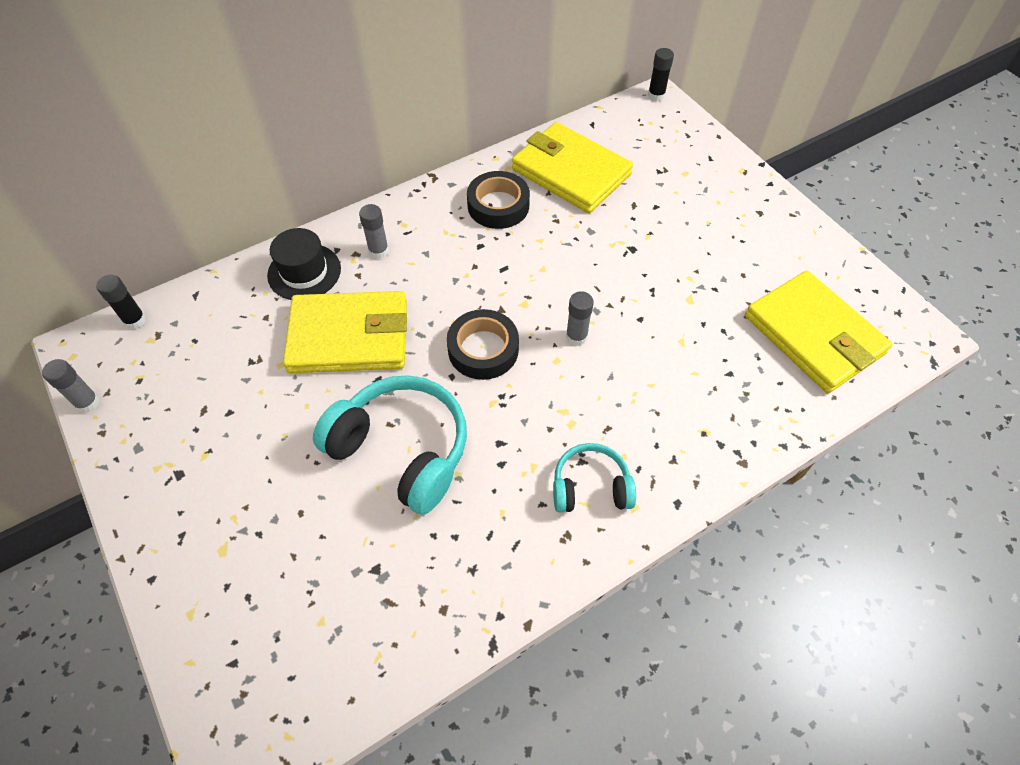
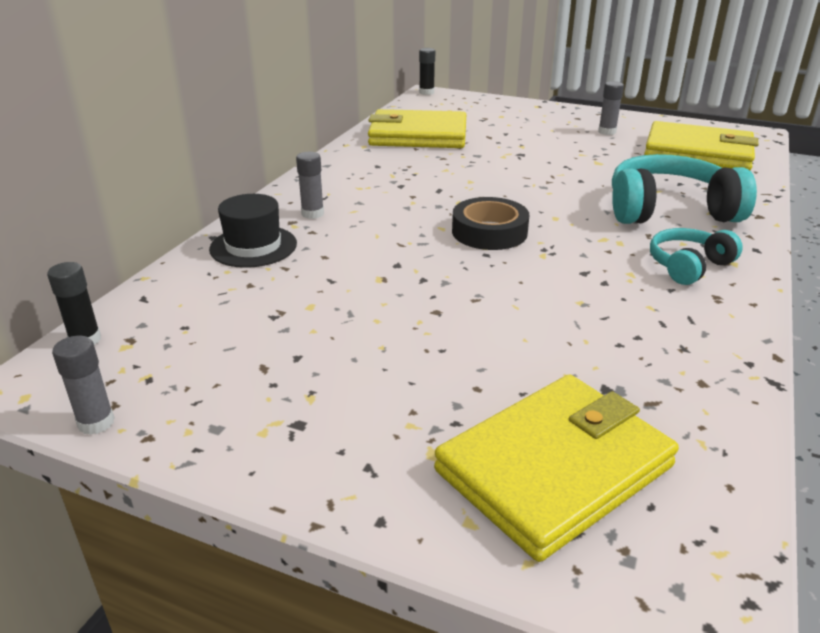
camera: 35 degrees left, 25 degrees down
yellow wallet [283,291,407,373] -> yellow wallet moved to [434,374,679,562]
turquoise headphones [313,375,467,515] -> turquoise headphones moved to [612,154,757,224]
black tape [467,171,530,229] -> none
grey glue stick [566,291,594,346] -> grey glue stick moved to [598,81,624,135]

